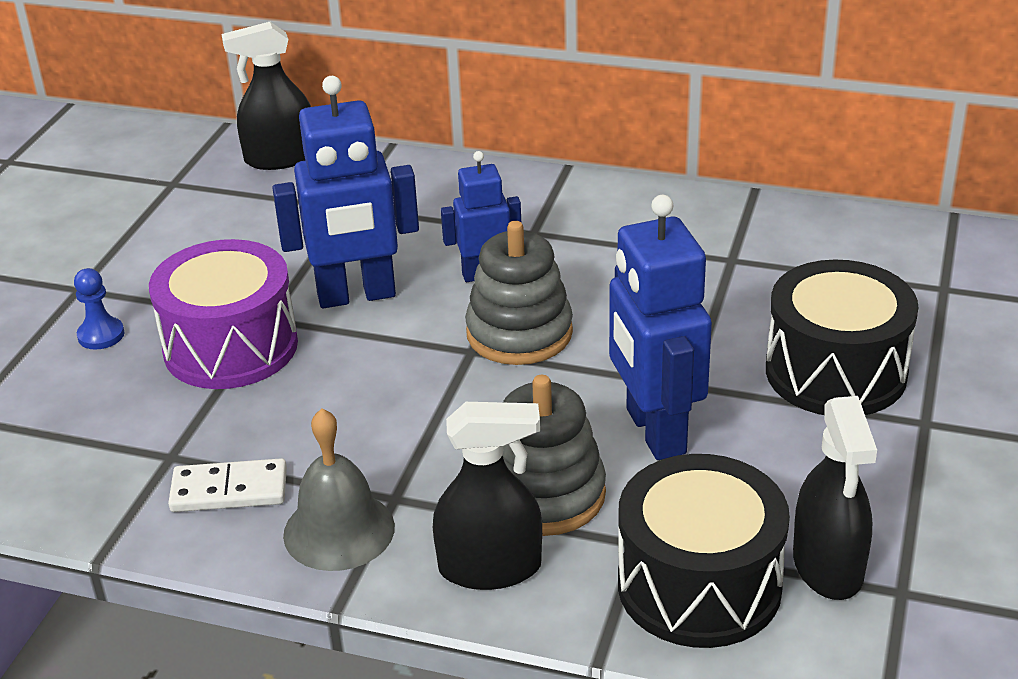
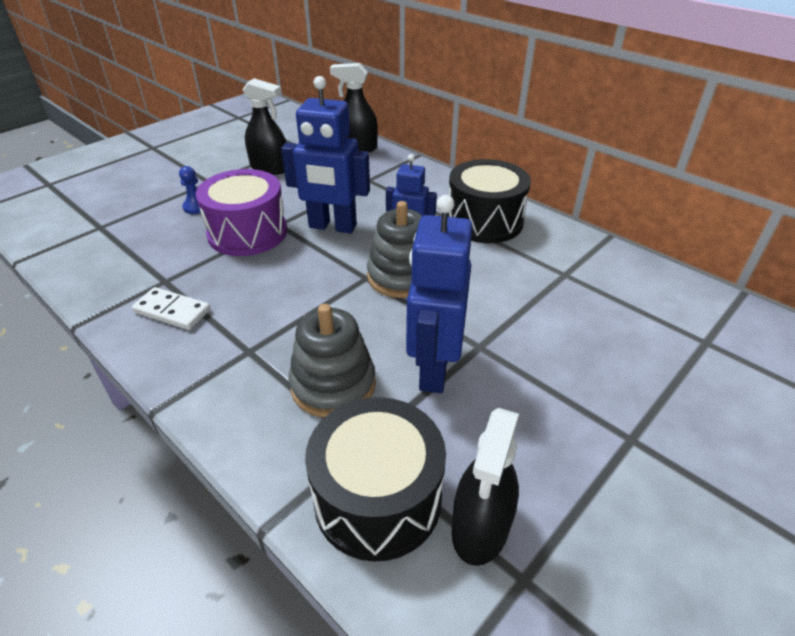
camera: 25 degrees right, 5 degrees up
grey bell [283,408,395,571] -> none
black spray bottle [433,402,542,590] -> black spray bottle moved to [243,78,286,175]
black drum [766,260,919,415] -> black drum moved to [448,159,531,243]

